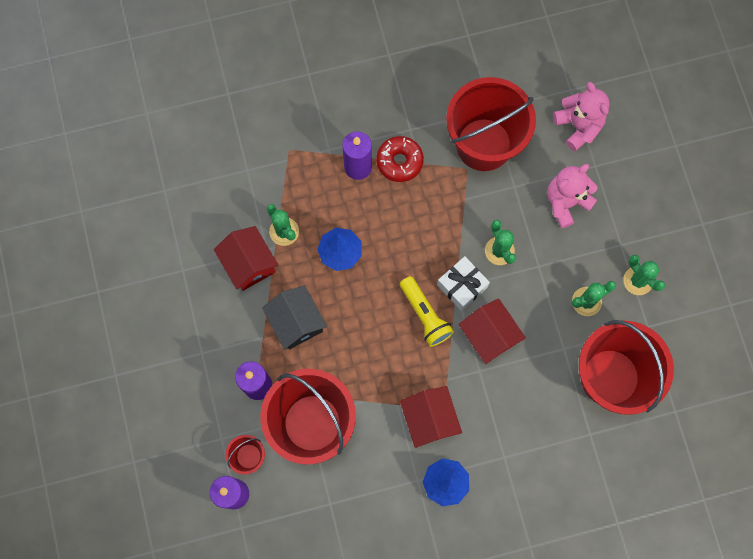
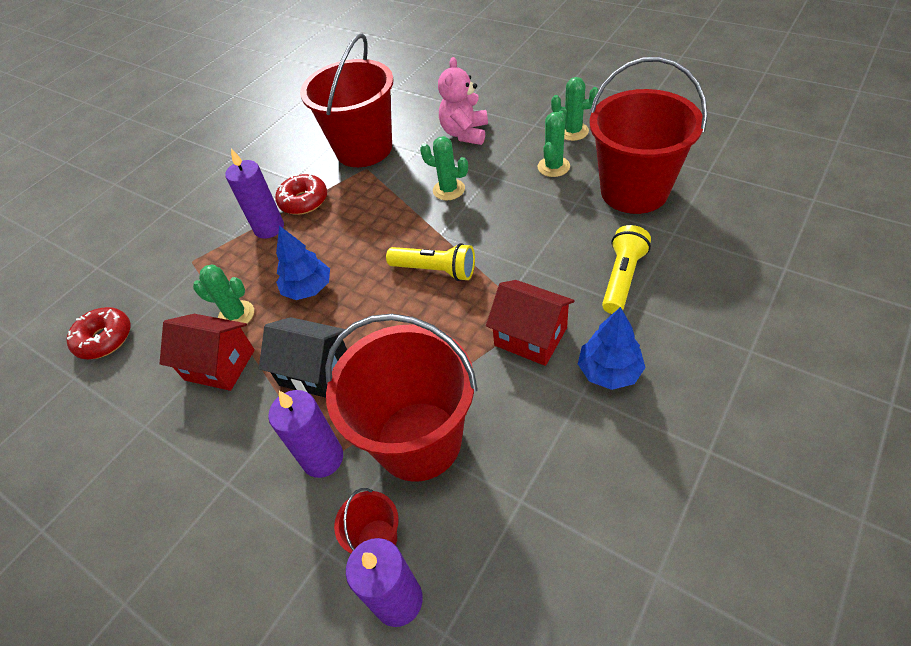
camera: 35 degrees left, 25 degrees down
white gift [437,256,490,311] -> none
red house [459,299,526,364] -> none
pink teddy bear [553,82,609,151] -> none
none -> red donut [66,307,131,359]
none -> yellow flashlight [602,225,651,314]

